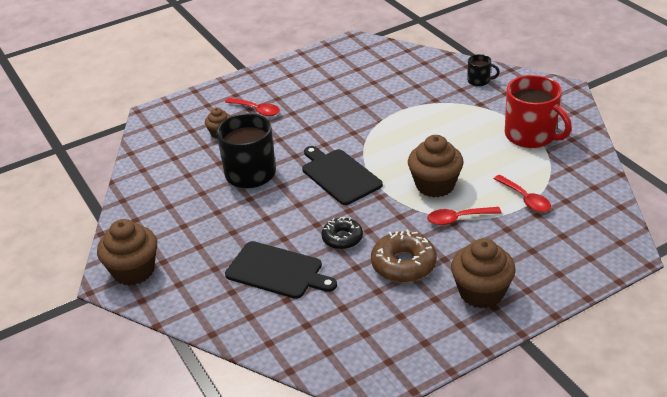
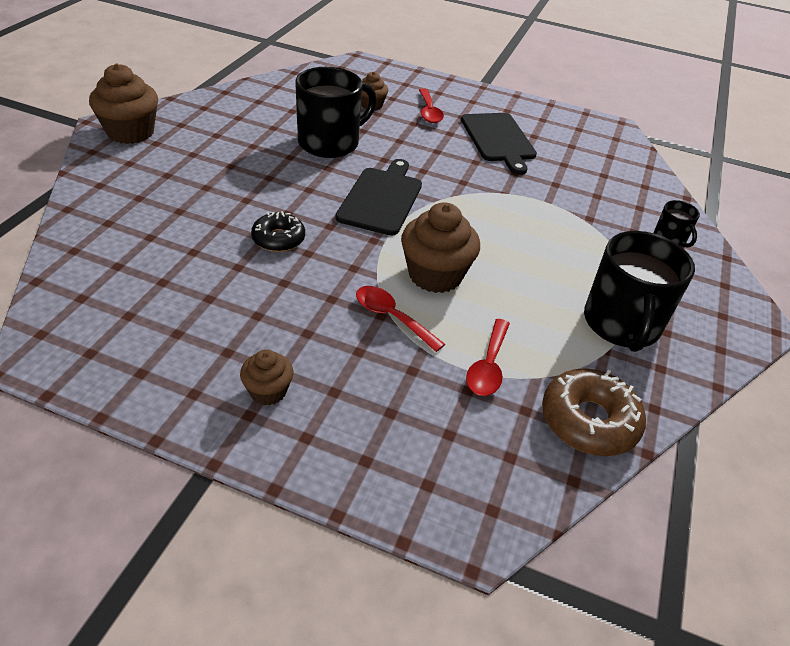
camera: 45 degrees right, 5 degrees up
black cutting board [225,241,337,299] -> black cutting board moved to [461,113,537,175]
brown donut [371,230,437,282] -> brown donut moved to [542,368,646,456]
brown cupcake [451,238,516,308] -> brown cupcake [240,349,294,405], size x0.55
red mug [505,75,572,148] -> black mug [584,231,695,352]

